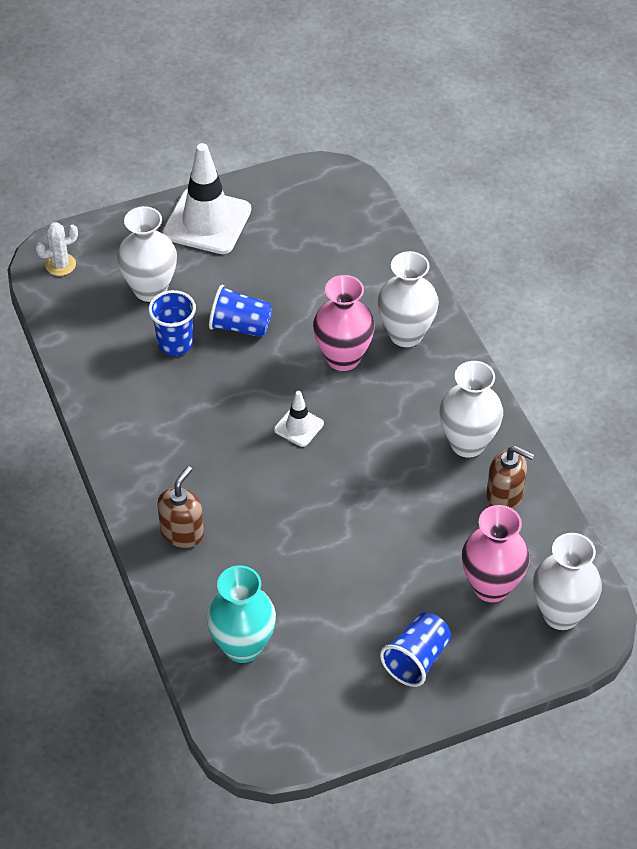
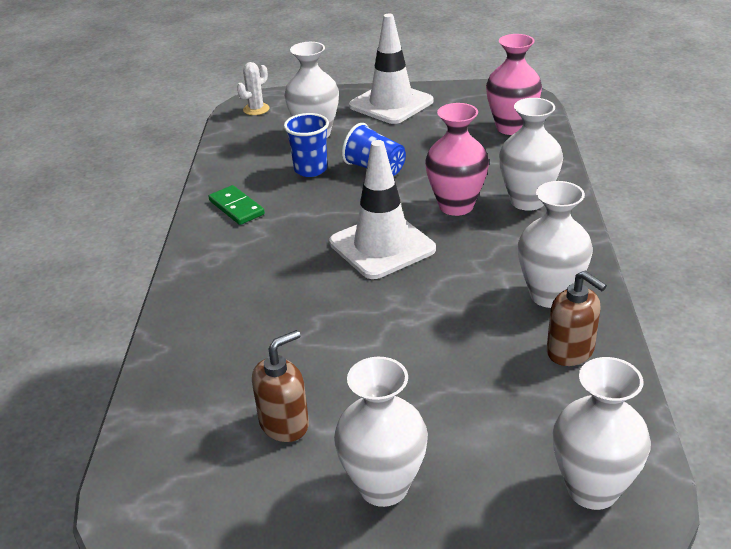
camera: 25 degrees right, 15 degrees down
white cactus [35,222,78,276] -> white cactus turned 45 degrees counterclockwise [237,62,270,115]
brown soap dispenser [157,466,204,548] -> brown soap dispenser moved to [252,330,309,442]
turquoise vase [206,566,276,663] -> none
white traffic cone [274,391,324,447] -> white traffic cone [329,140,436,279], size x2.06
blue cup [380,613,451,687] -> white vase [334,357,428,507]
pink vase [462,505,530,602] -> pink vase moved to [486,34,542,135]
none -> green domino [209,185,265,225]

